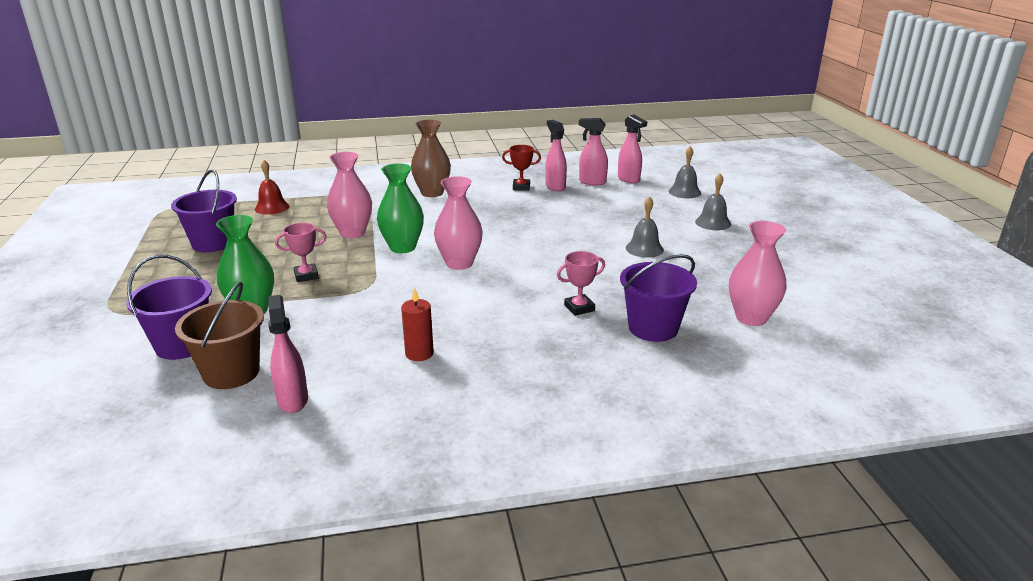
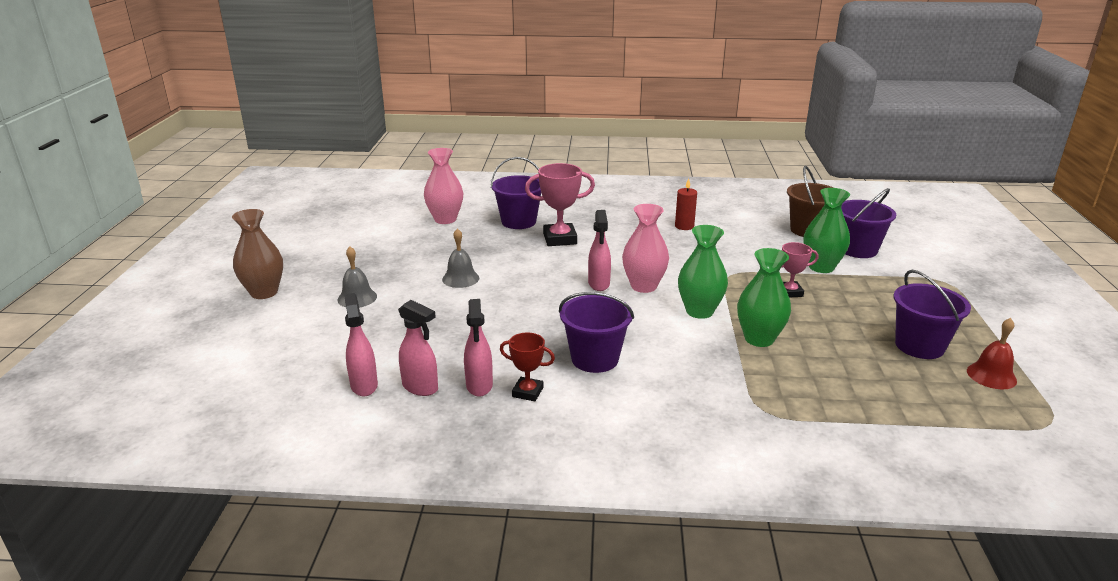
camera: 165 degrees left, 0 degrees up
red bell [255,160,290,215] -> red bell moved to [967,318,1017,389]
pink spray bottle [268,295,308,413] -> pink spray bottle moved to [588,210,611,291]
pink vase [327,152,372,238] -> green vase [737,248,791,347]
brown vase [411,120,451,197] -> brown vase moved to [232,209,283,299]
pink trophy [557,251,605,316] -> pink trophy [525,163,595,246], size x1.68
grey bell [669,146,701,198] -> none
none -> purple bucket [559,292,634,373]

